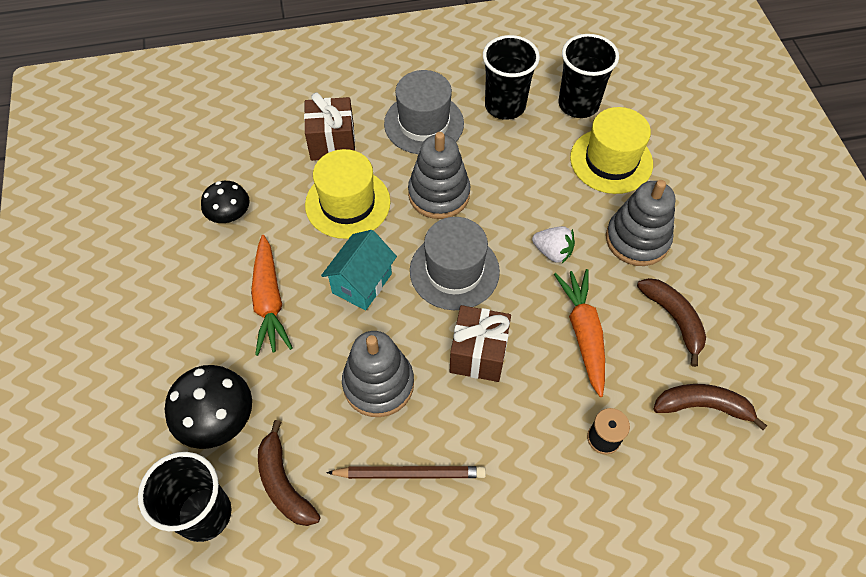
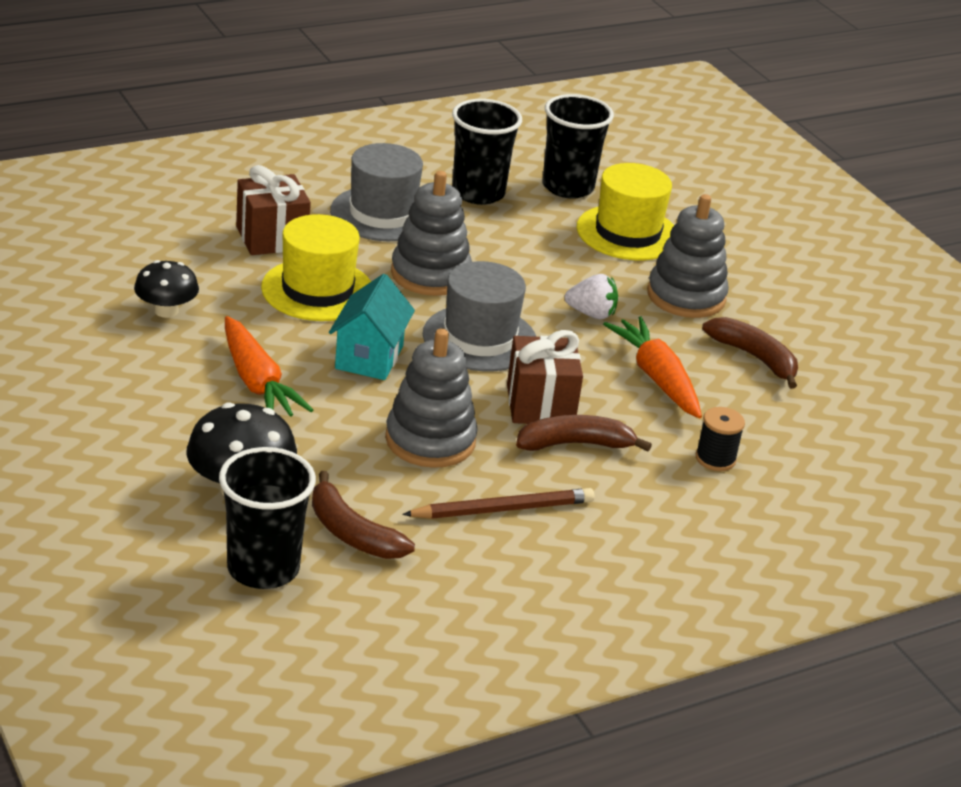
camera: 20 degrees left, 25 degrees down
brown banana [654,384,767,430] -> brown banana moved to [516,415,652,451]

